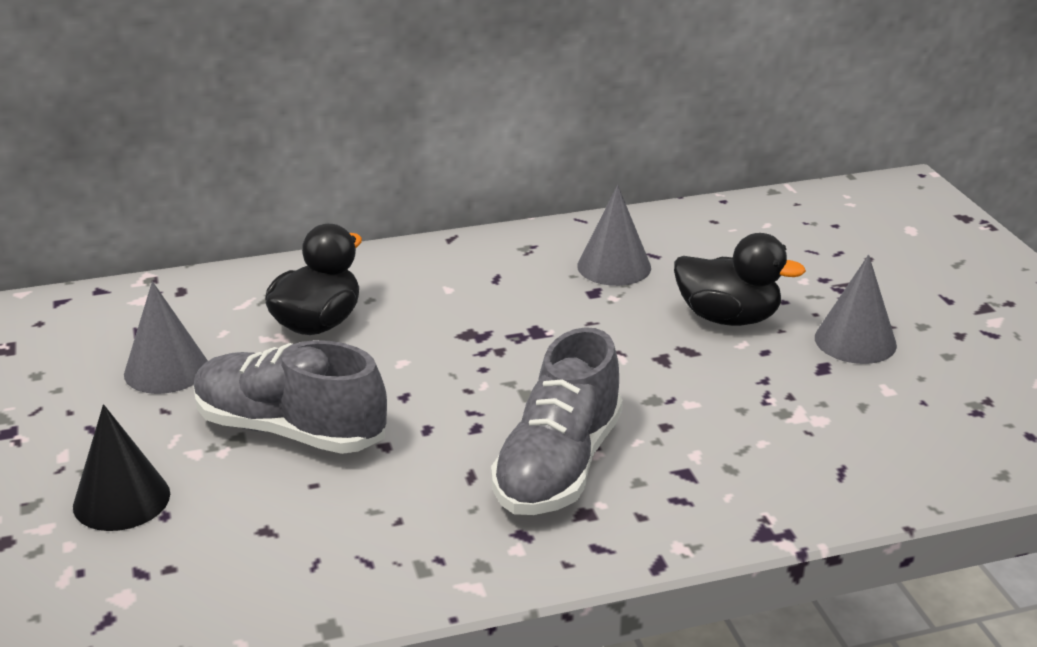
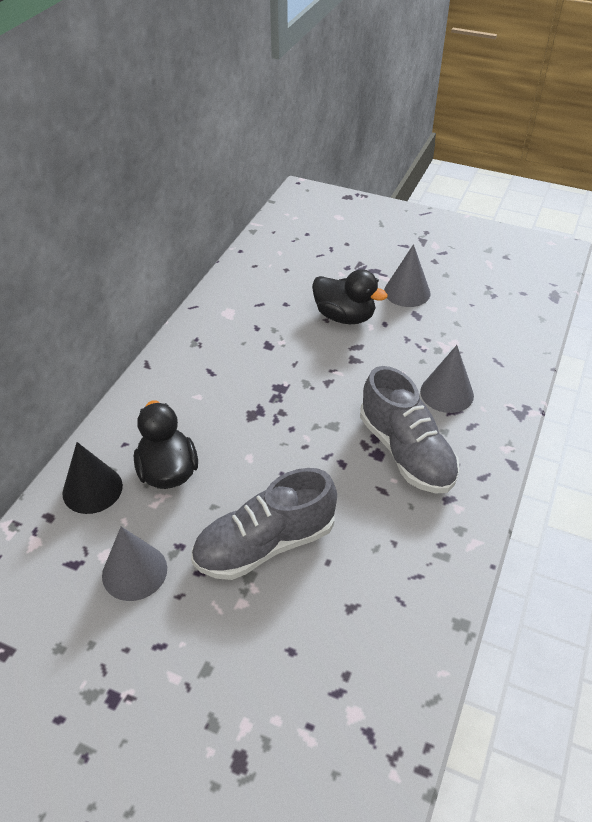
camera: 50 degrees left, 15 degrees up
black cone [73,404,170,531] -> black cone moved to [62,442,123,514]
grey cone [577,185,651,286] -> grey cone moved to [420,345,474,413]
black duck [674,233,806,326] -> black duck turned 60 degrees clockwise [312,269,388,324]

